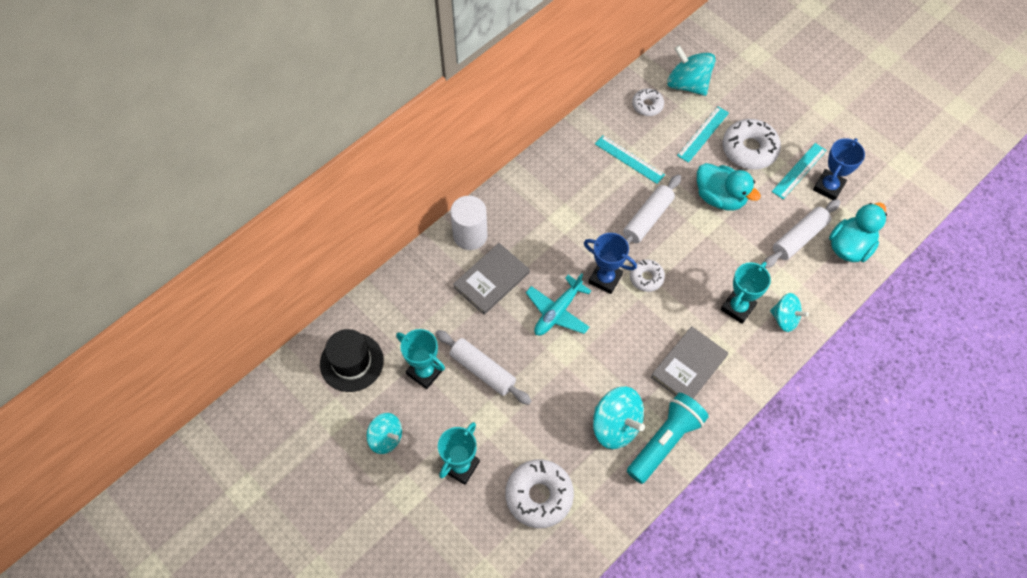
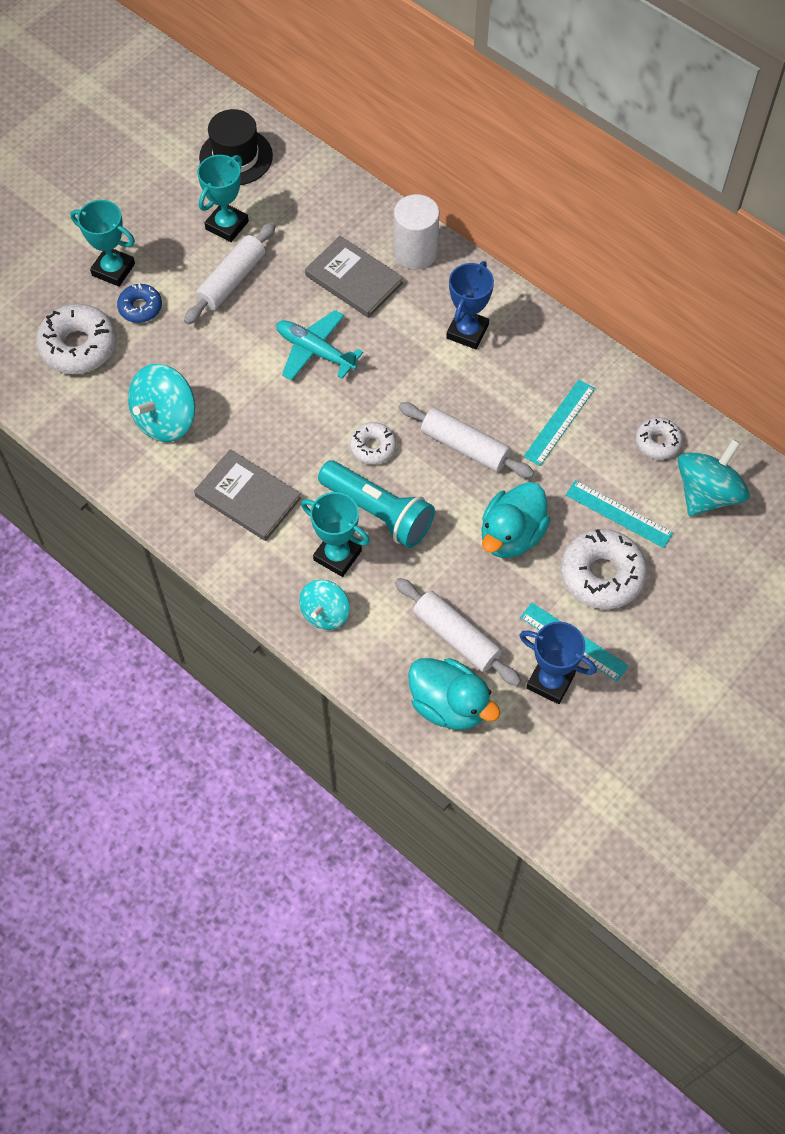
camera: 85 degrees right, 0 degrees up
turquoise spinning top [367,413,402,454] -> none
blue trophy [584,233,637,294] -> blue trophy moved to [446,261,494,349]
turquoise flashlight [627,393,709,484] -> turquoise flashlight moved to [318,460,435,548]
none -> blue donut [117,283,162,323]

